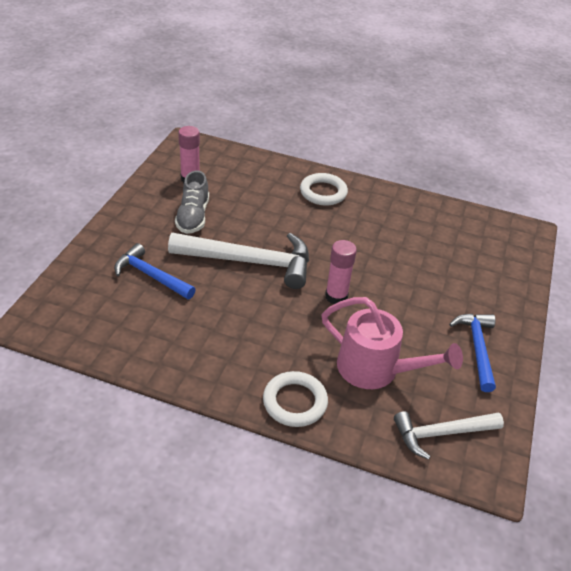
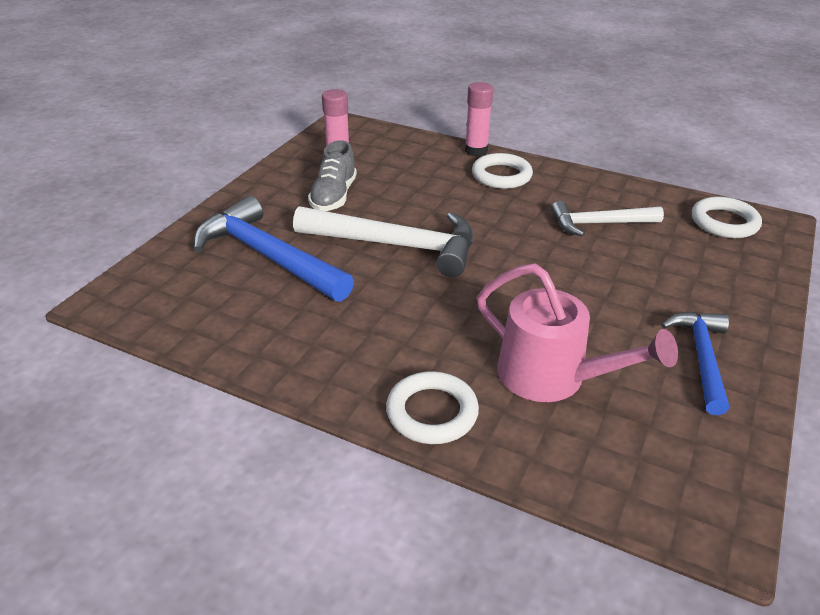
camera: 10 degrees right, 5 degrees down
blue hammer [114,243,196,299] -> blue hammer [194,196,354,302], size x1.62
pink glue stick [325,240,357,304] -> pink glue stick moved to [465,82,493,156]
white hammer [394,411,504,460] -> white hammer moved to [551,201,664,236]
none -> white ring [692,197,762,238]

